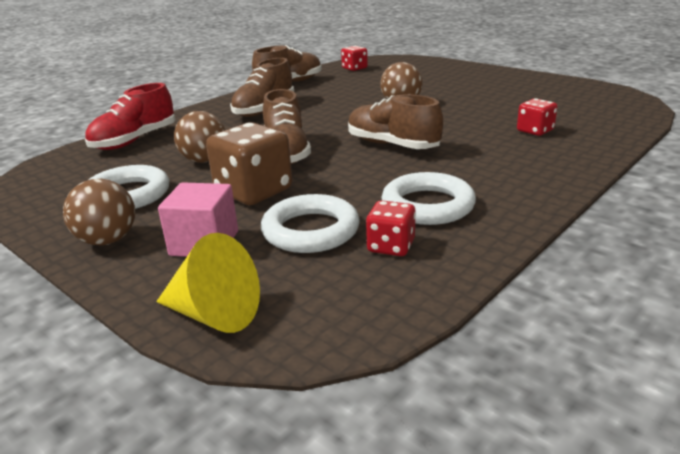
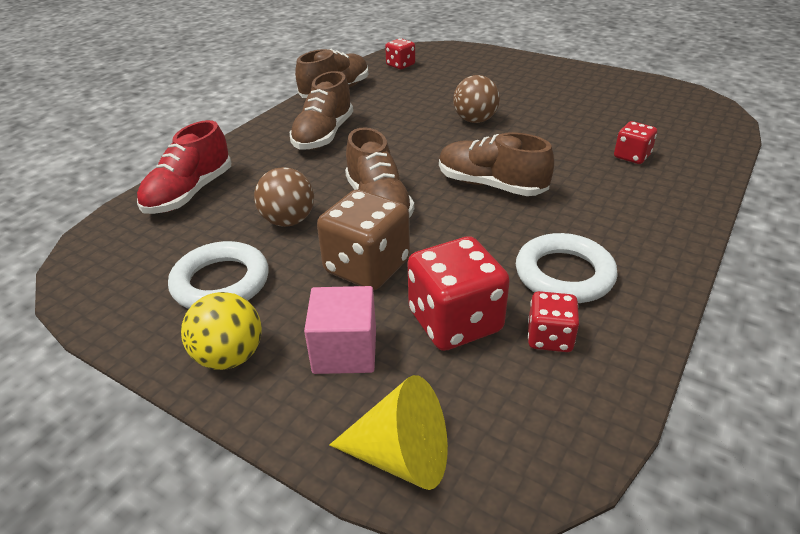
camera: 10 degrees left, 10 degrees up
brown ball [63,179,135,246] -> yellow ball [181,292,262,370]
white ring [261,194,359,253] -> red dice [408,236,510,351]

